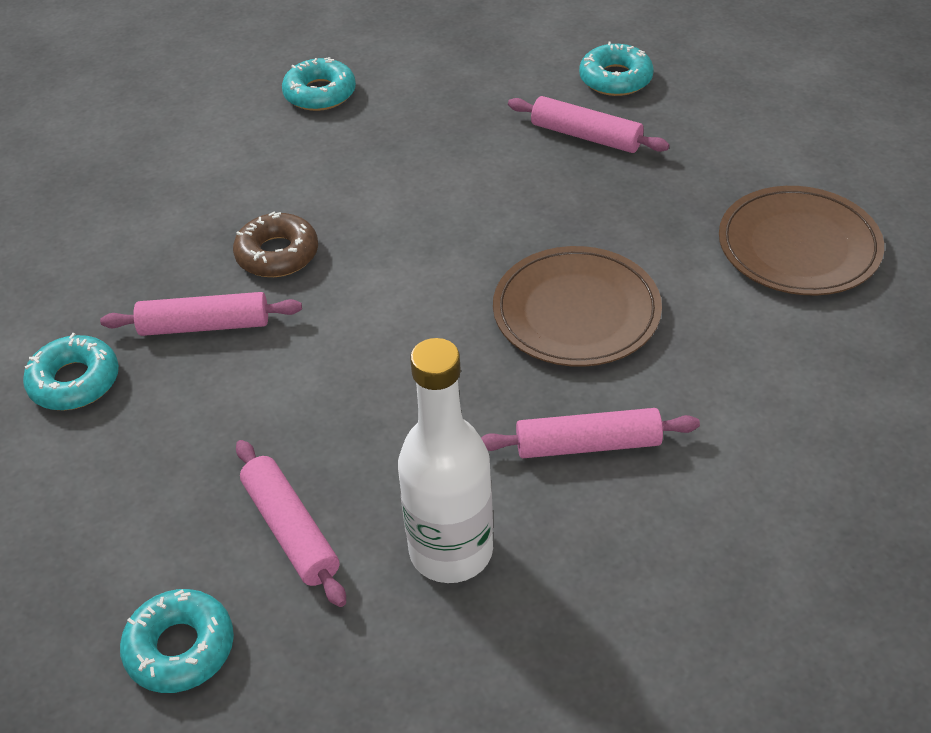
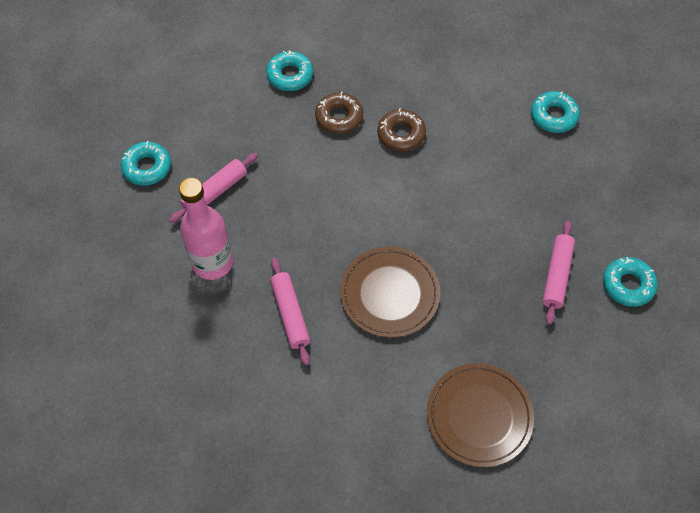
camera: 75 degrees right, 15 degrees up
pink rolling pin [100,292,302,336] -> brown donut [315,92,363,134]
white bottle [398,338,493,583] -> pink bottle [179,178,233,280]

